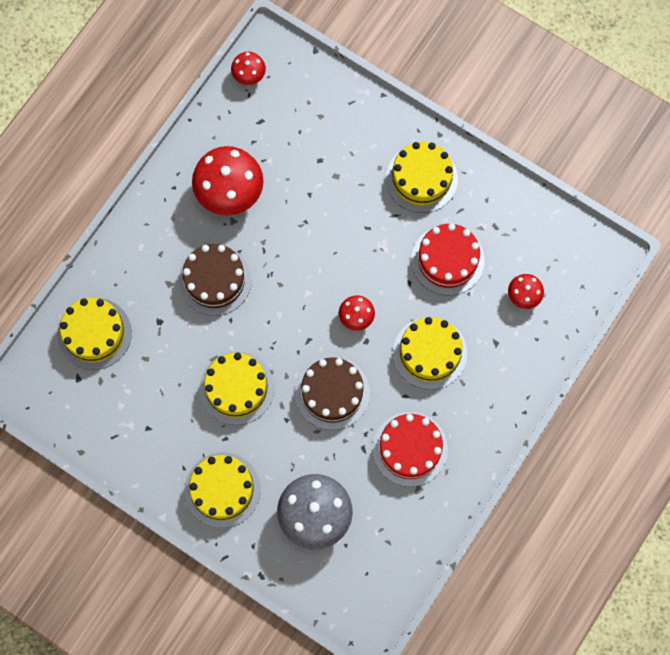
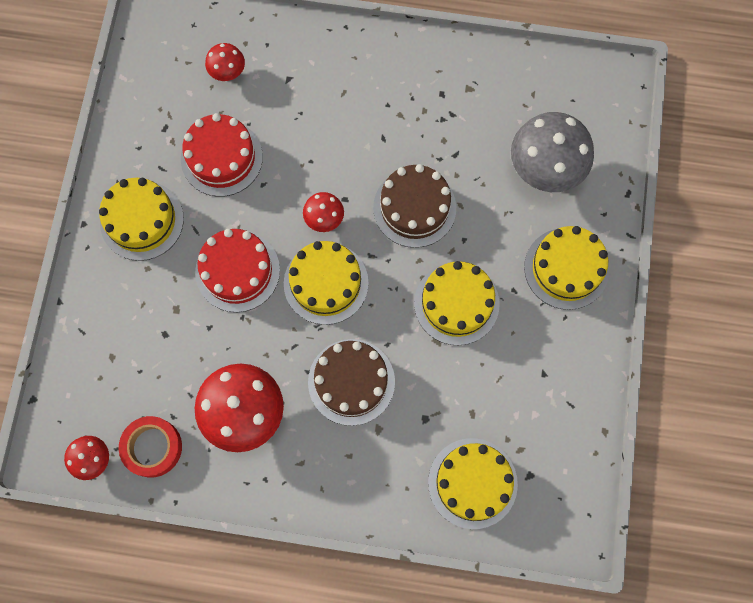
camera: 115 degrees left, 0 degrees up
red cake [372,412,448,487] -> red cake moved to [195,229,280,312]
yellow cake [393,317,467,390] -> yellow cake moved to [284,241,369,325]
none -> red tape [119,416,182,477]

